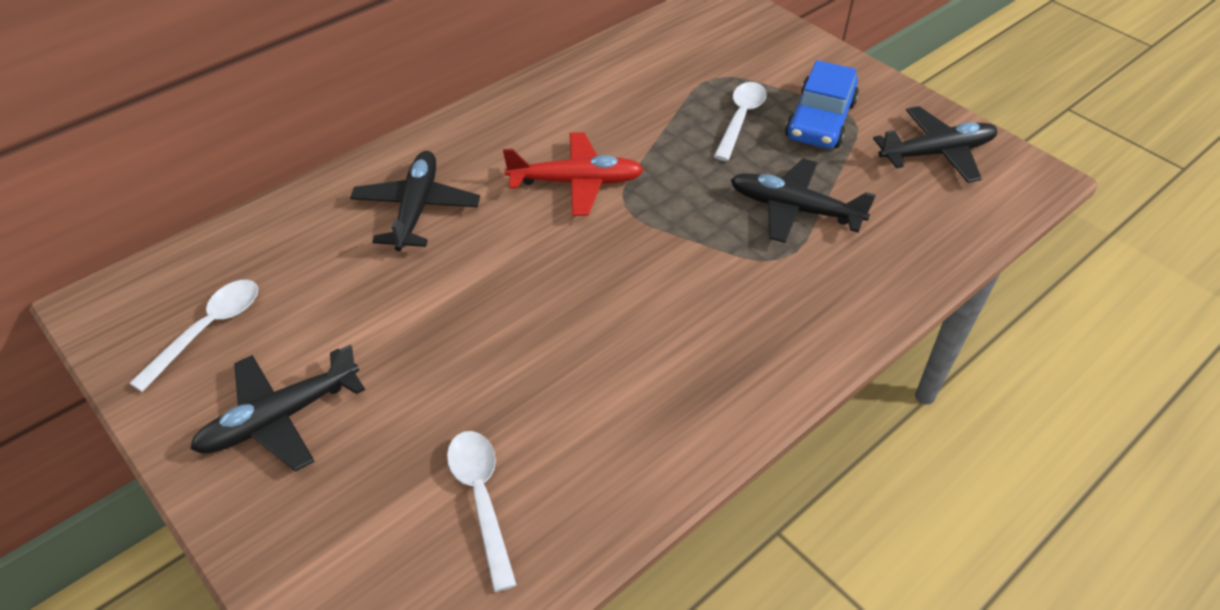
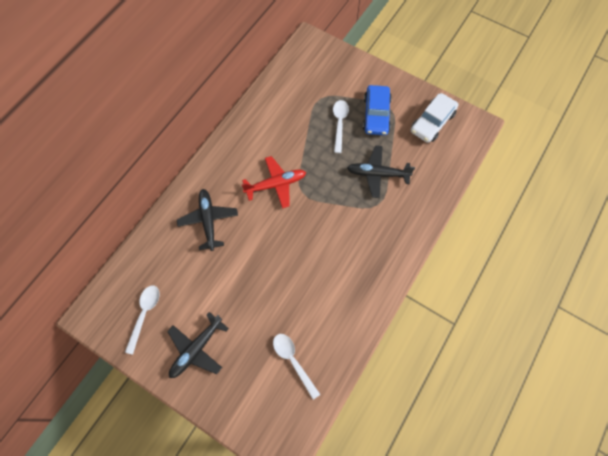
camera: 15 degrees left, 20 degrees up
black plane [873,106,997,183] -> white car [411,93,459,143]

